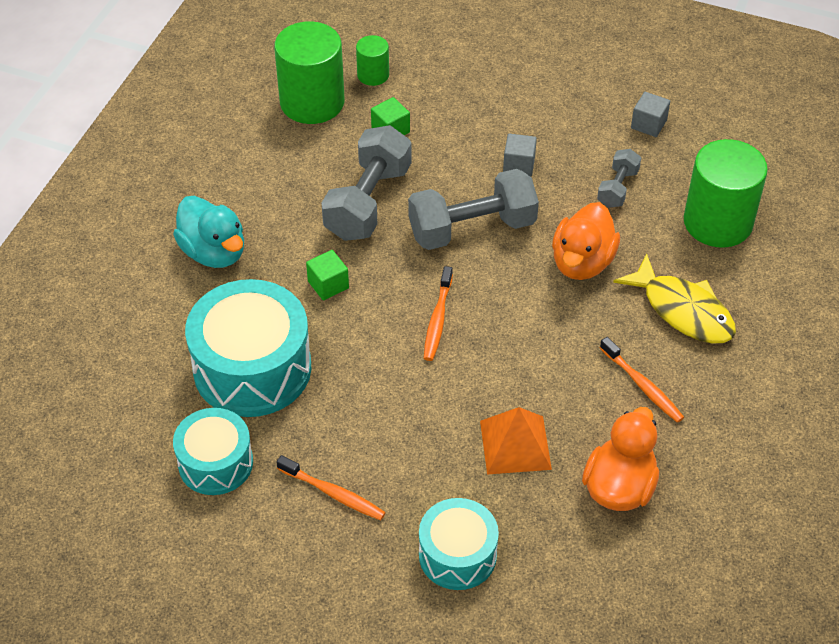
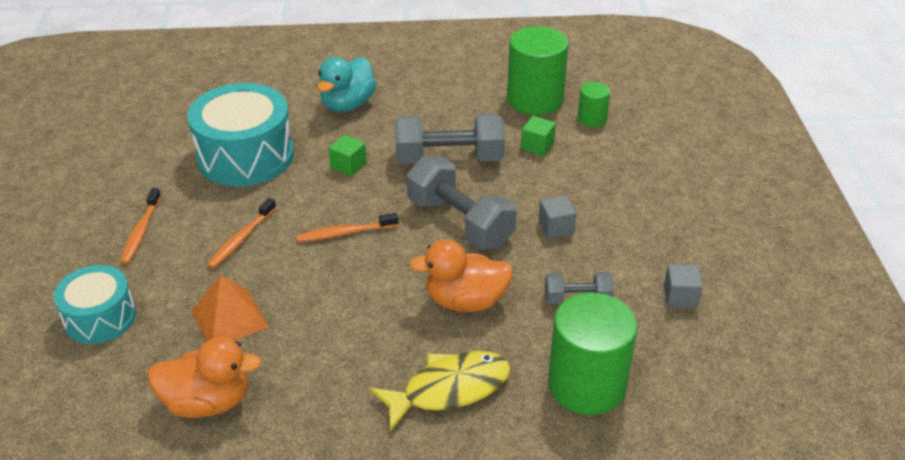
camera: 65 degrees right, 10 degrees down
turquoise drum [173,408,253,495] -> none
orange toothbrush [600,337,684,423] -> orange toothbrush moved to [207,198,276,269]
yellow fish [613,254,736,343] -> yellow fish turned 135 degrees counterclockwise [369,351,511,432]

